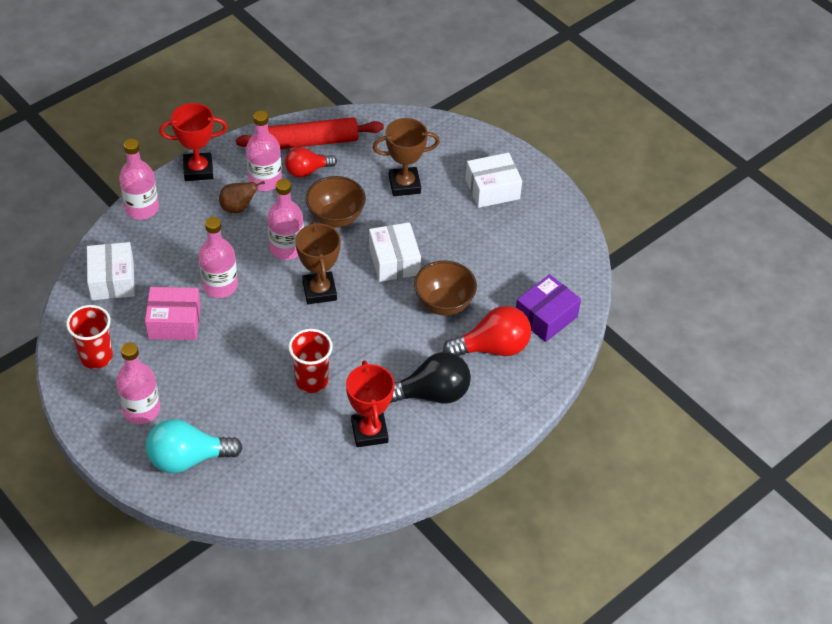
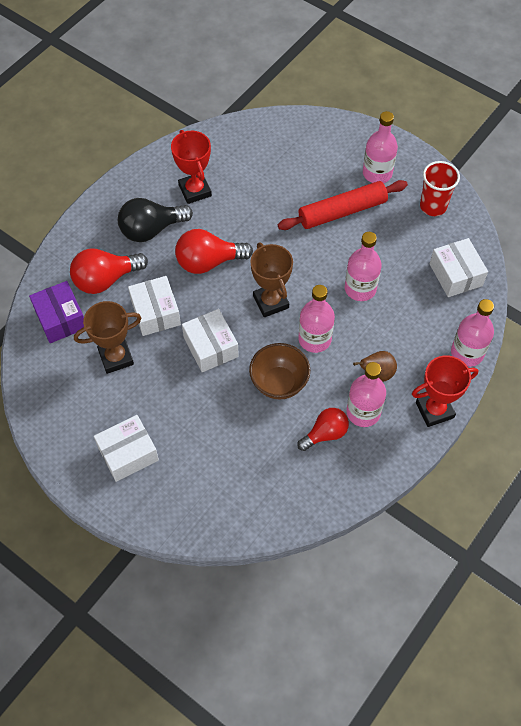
camera: 170 degrees right, 10 degrees up
pink box [145,287,201,340] -> none
turquoise light bulb [146,419,243,473] -> none
red rolling pin [236,117,384,149] -> red rolling pin moved to [278,180,408,230]
red cup [288,329,333,393] -> none
brown trophy [372,118,440,196] -> brown trophy moved to [74,301,142,374]
brown bowl [414,260,477,316] -> white box [128,276,181,336]
purple box [516,274,581,342] -> purple box turned 60 degrees counterclockwise [29,281,84,343]
none -> red light bulb [175,229,253,274]

